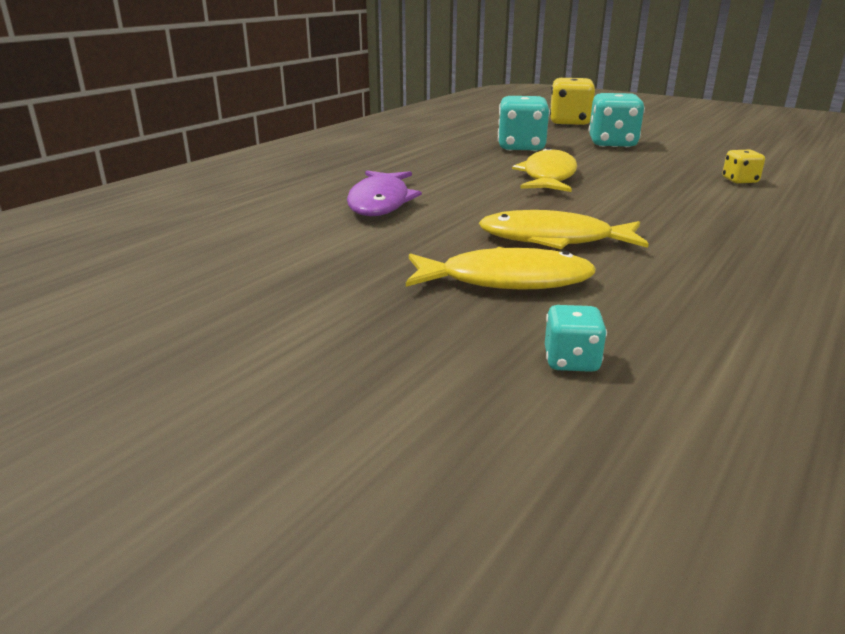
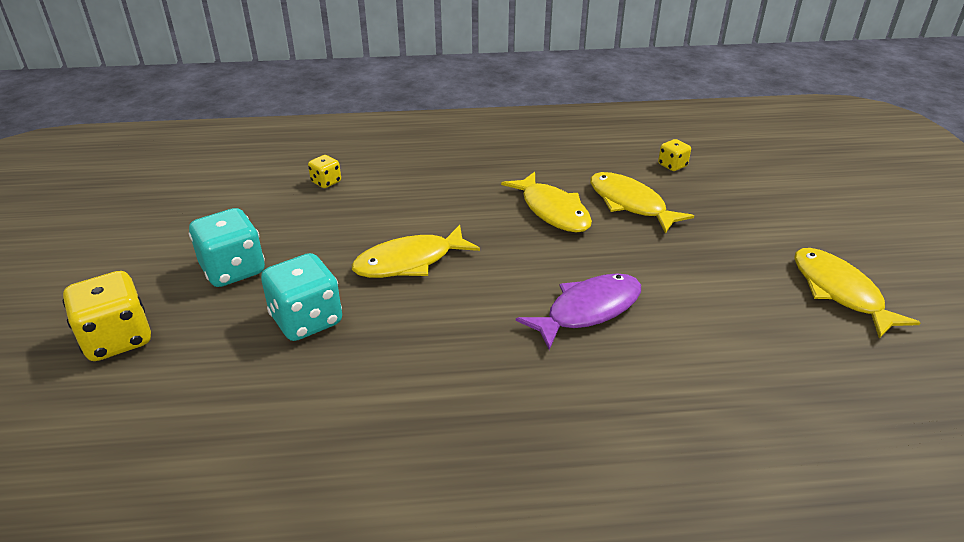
camera: 130 degrees left, 10 degrees up
turquoise dice [545,305,607,372] -> yellow dice [658,139,691,171]
none -> yellow fish [794,248,921,339]

